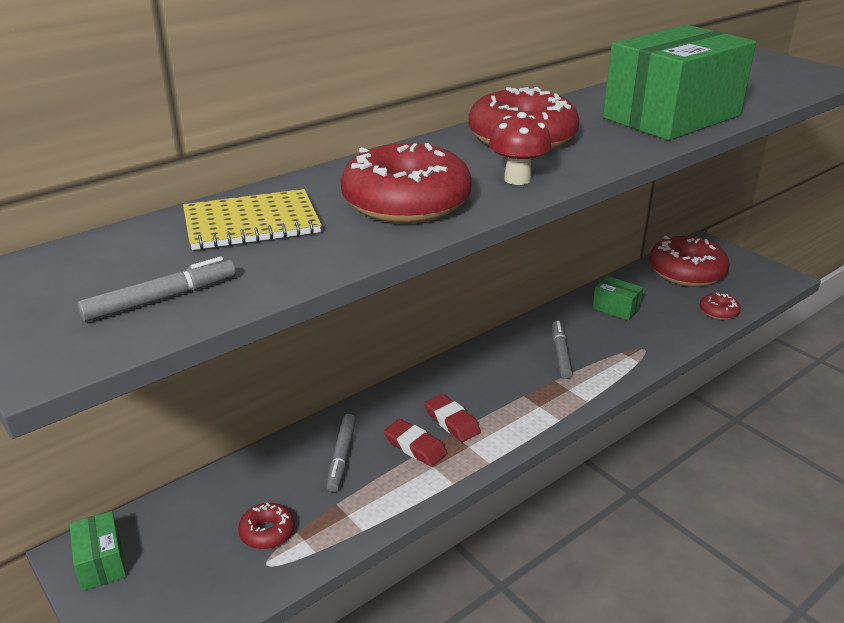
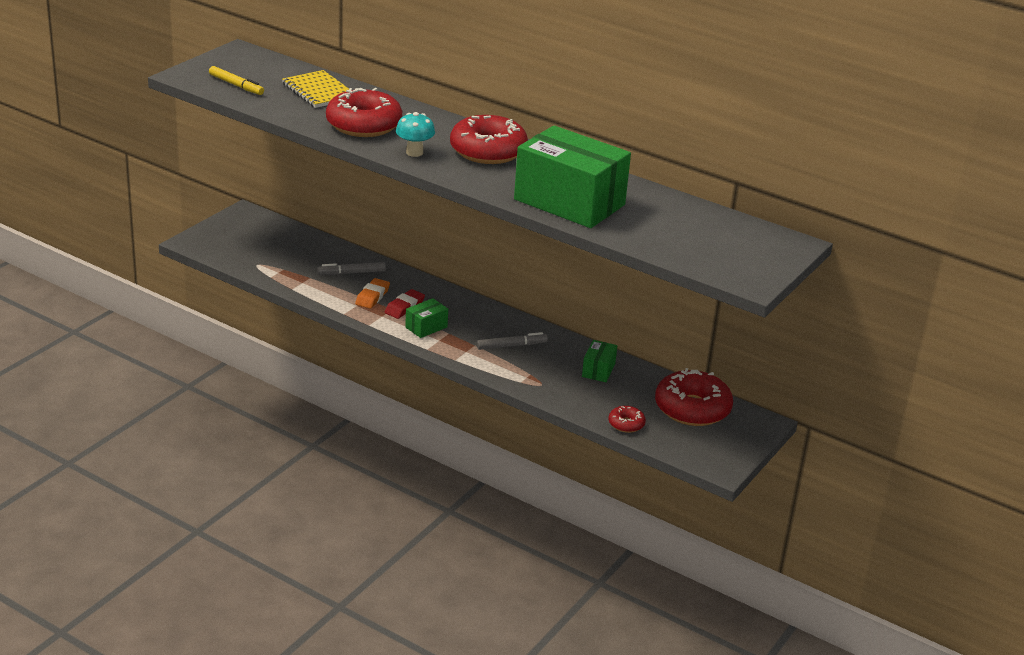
camera: 70 degrees right, 0 degrees up
green box [69,511,127,591] -> green box moved to [405,298,448,338]
grey marker [78,257,236,322] -> yellow marker [209,66,264,95]
red donut [238,502,295,549] -> none
red eraser [384,419,447,467] -> orange eraser [355,278,390,309]
red mushroom [489,112,551,185] -> turquoise mushroom [396,112,435,157]

